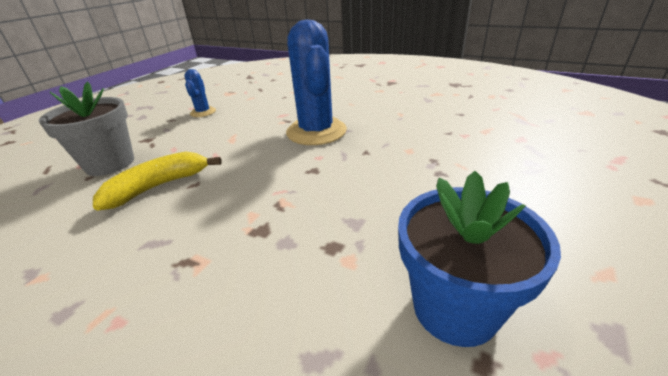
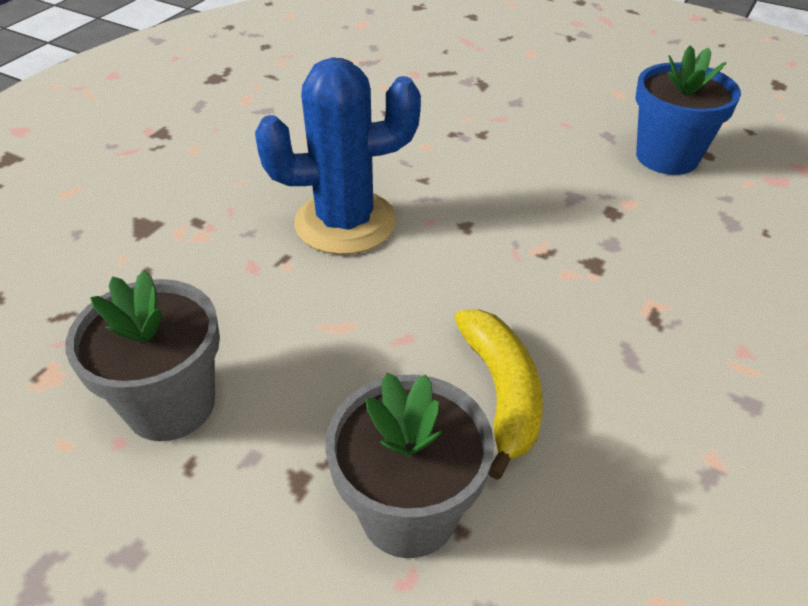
camera: 90 degrees left, 10 degrees up
yellow banana [93,152,222,211] -> yellow banana turned 150 degrees counterclockwise [454,309,542,480]
blue cactus [184,69,216,117] -> grey flower pot [66,270,220,441]

